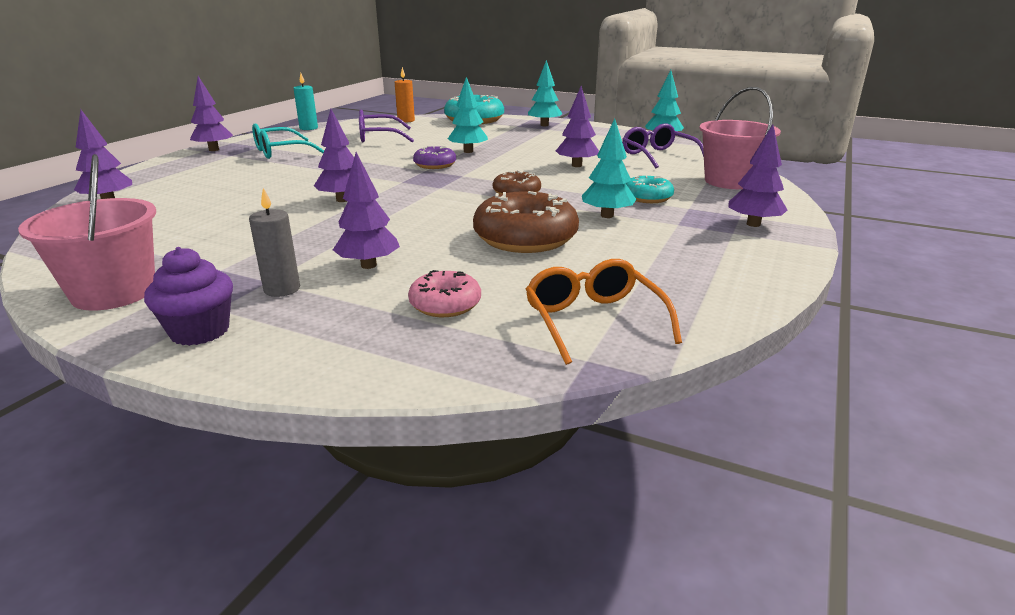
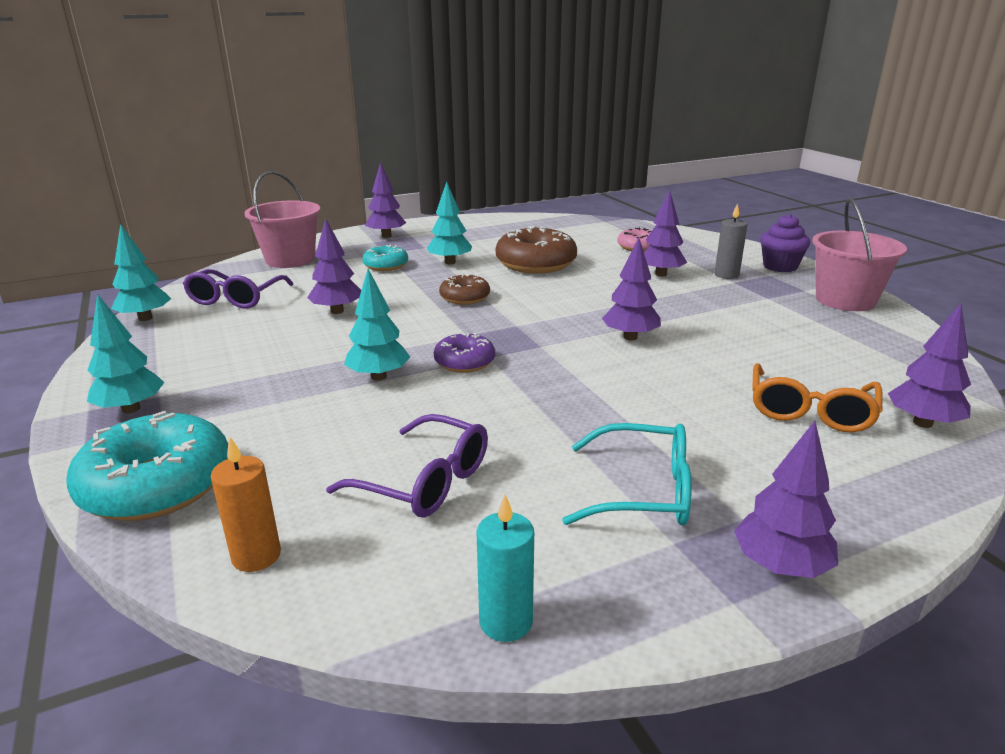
camera: 140 degrees left, 0 degrees up
orange glasses [526,259,682,365] -> orange glasses moved to [752,363,883,432]

